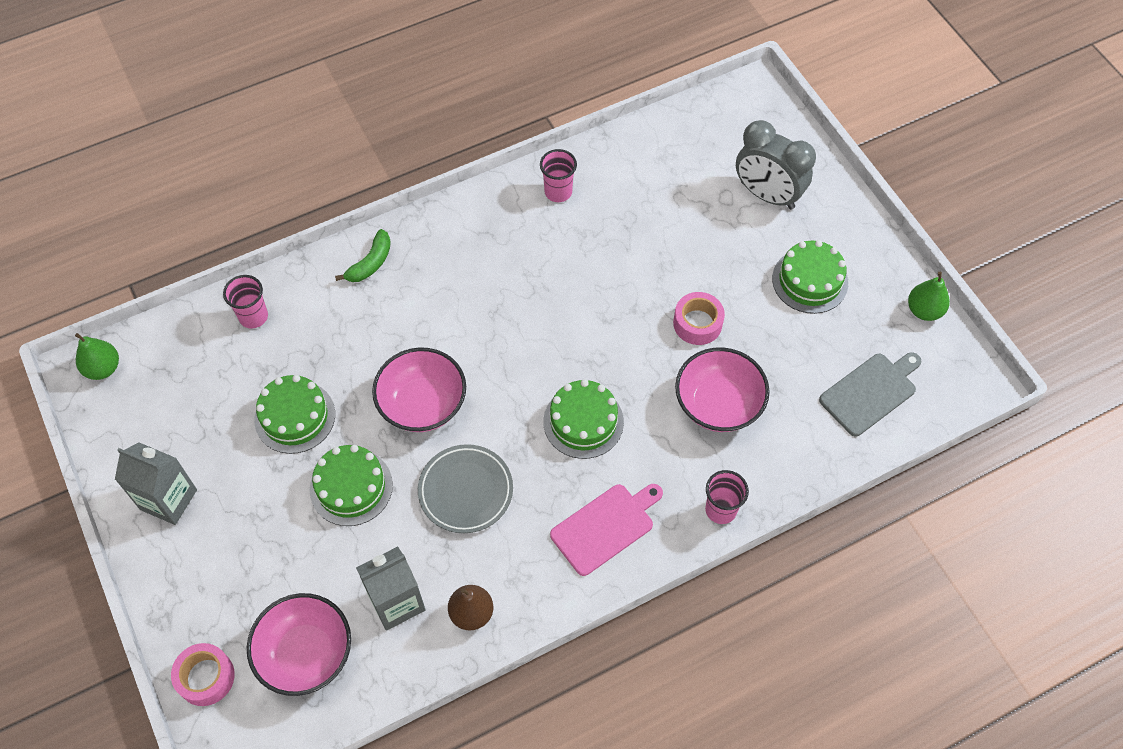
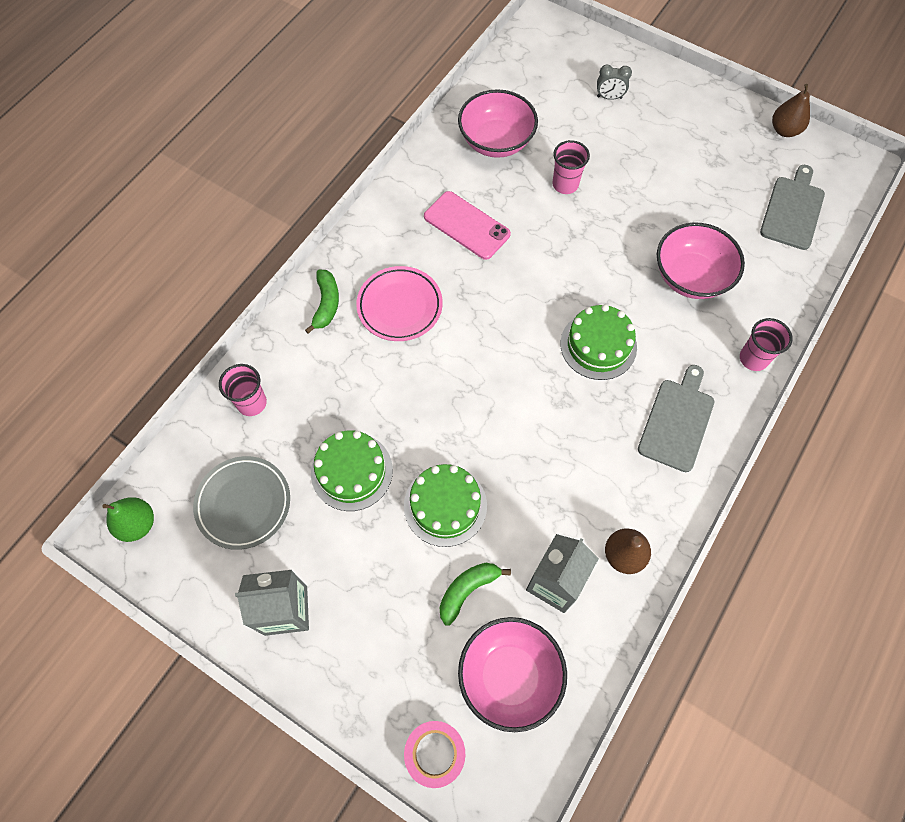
camera: 30 degrees left, 5 degrees up
pink bowl [372,347,466,432] -> pink bowl moved to [458,89,538,158]
grey plate [418,444,513,533] -> grey plate moved to [193,456,290,550]
pink cup [540,149,577,202] -> pink cup moved to [552,140,590,194]
pink cutting board [550,484,663,576] -> grey cutting board [638,365,714,472]
pink tape [673,292,725,345] -> none
grey clock [736,120,816,209] -> grey clock [597,64,632,100], size x0.46
green cake [772,240,848,314] -> none
green pear [908,272,950,321] -> brown pear [772,84,810,137]
none -> pink plate [356,266,443,341]
none -> pink phone [424,191,511,260]
none -> green banana [439,563,511,626]

